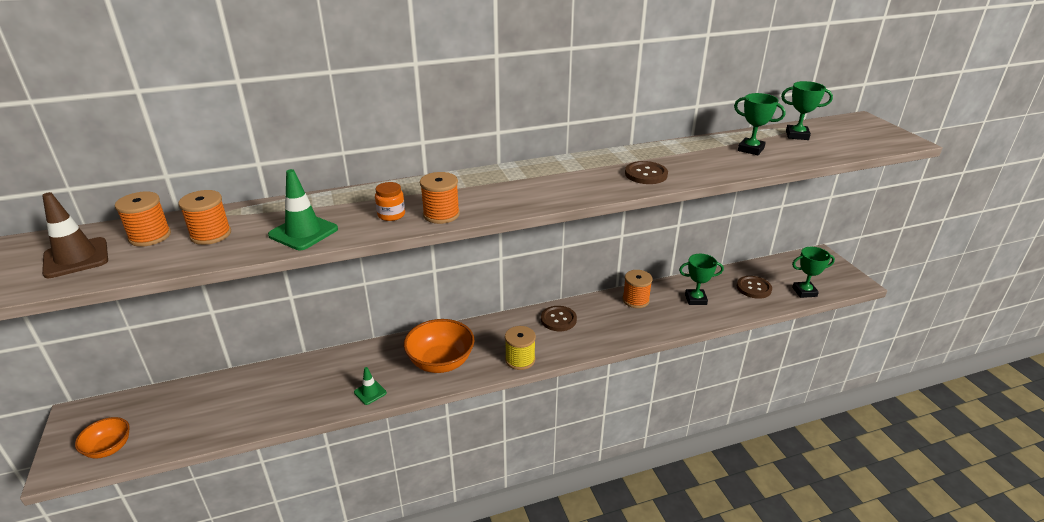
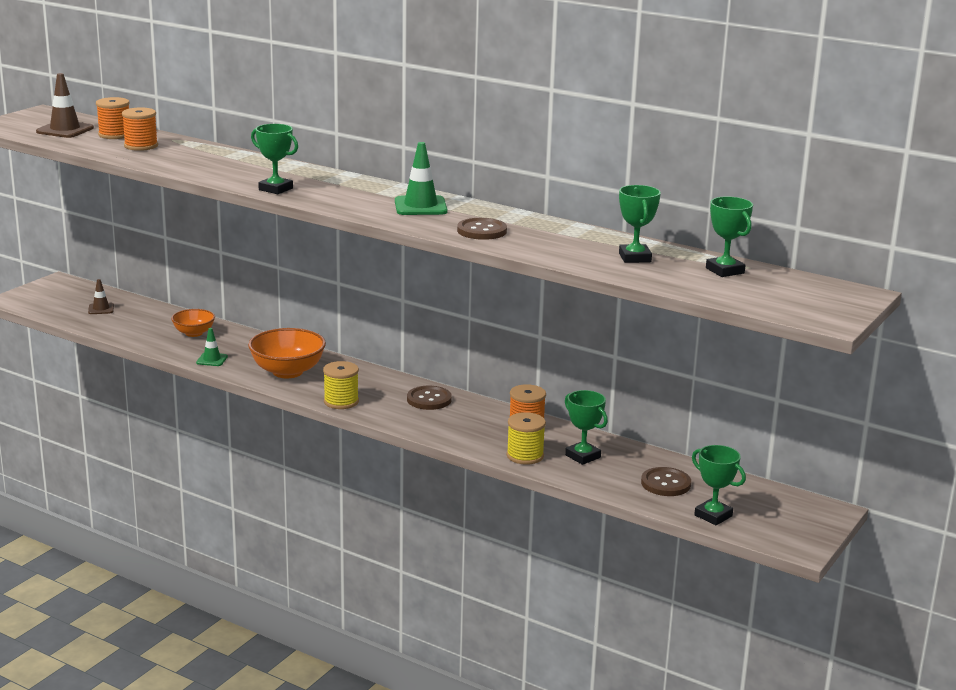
camera: 50 degrees right, 10 degrees down
orange bowl [75,417,130,459] -> orange bowl moved to [171,309,215,337]
green traffic cone [268,169,338,250] -> green traffic cone moved to [395,142,447,215]
orange jar [375,182,405,221] -> none
orange spool [420,172,460,224] -> green trophy [251,124,298,194]
none -> brown traffic cone [88,279,114,314]
none -> yellow spool [506,412,546,465]

